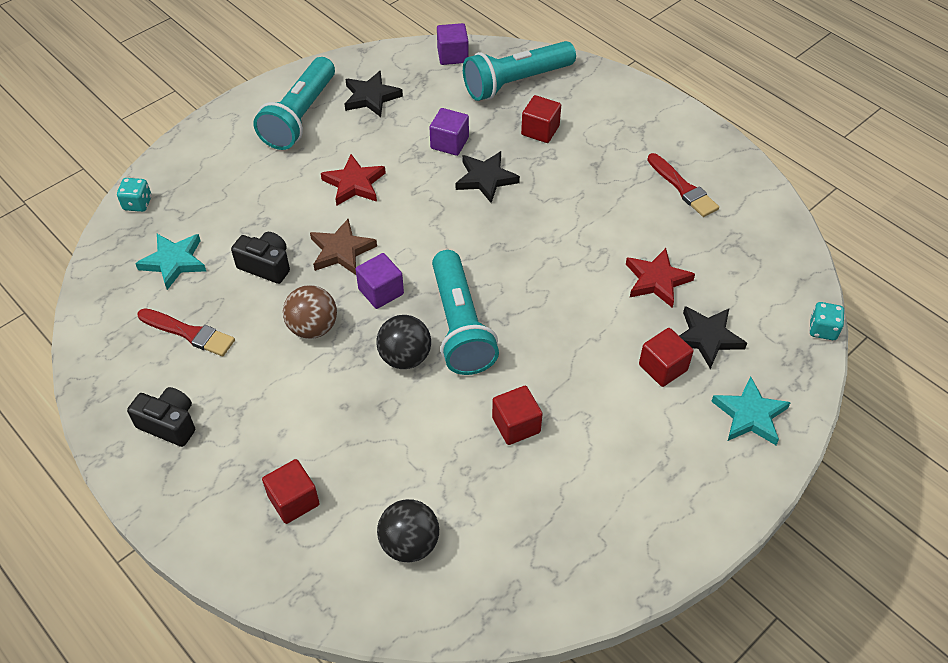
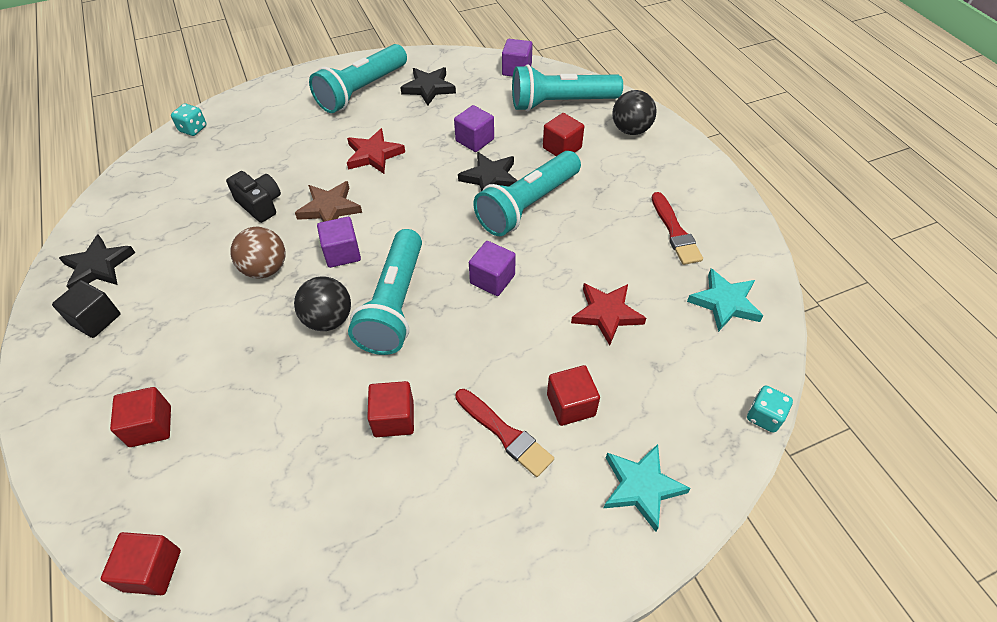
camera: 20 degrees right, 0 degrees up
black camera [127,387,195,447] -> black cube [52,280,120,338]
turquoise star [135,234,206,290] -> turquoise star moved to [687,269,763,332]
red brush [137,308,235,356] -> red brush moved to [455,389,554,477]
black ball [377,499,439,563] -> black ball moved to [612,90,657,135]
black star [679,306,747,369] -> black star moved to [59,234,135,289]
none -> red cube [101,532,181,595]
none -> purple cube [469,241,516,296]
none -> turquoise flashlight [473,151,581,236]

